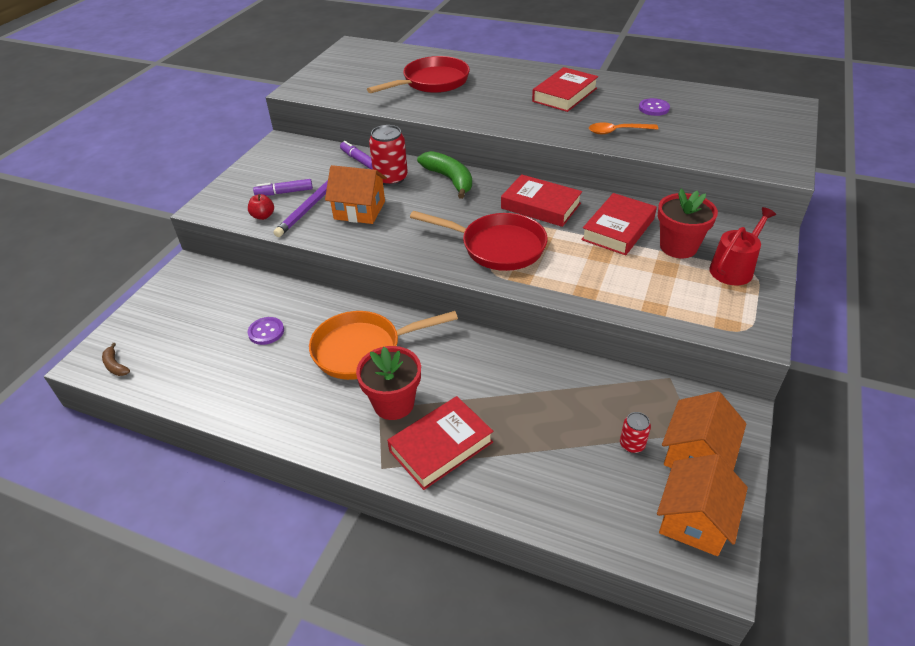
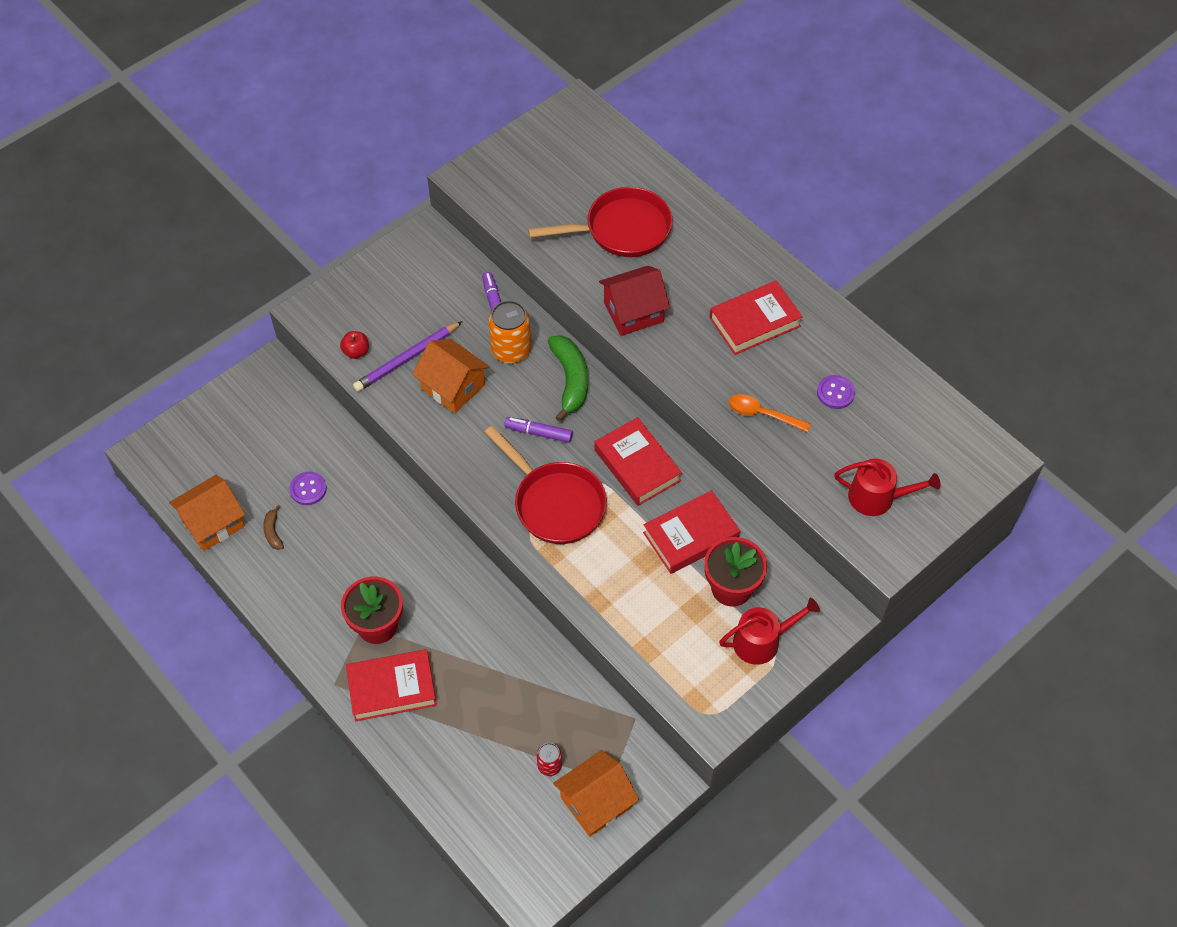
camera: 25 degrees right, 15 degrees up
brown banana [102,343,130,376] -> brown banana moved to [263,505,284,550]
purple marker [253,179,313,196] -> purple marker moved to [504,417,573,443]
orange pan [309,311,458,380] -> none
red can [369,125,408,186] -> orange can [488,300,531,363]
orange house [657,454,748,556] -> orange house moved to [169,475,245,551]
none -> red house [599,266,670,336]
none -> red watering can [834,459,941,516]

